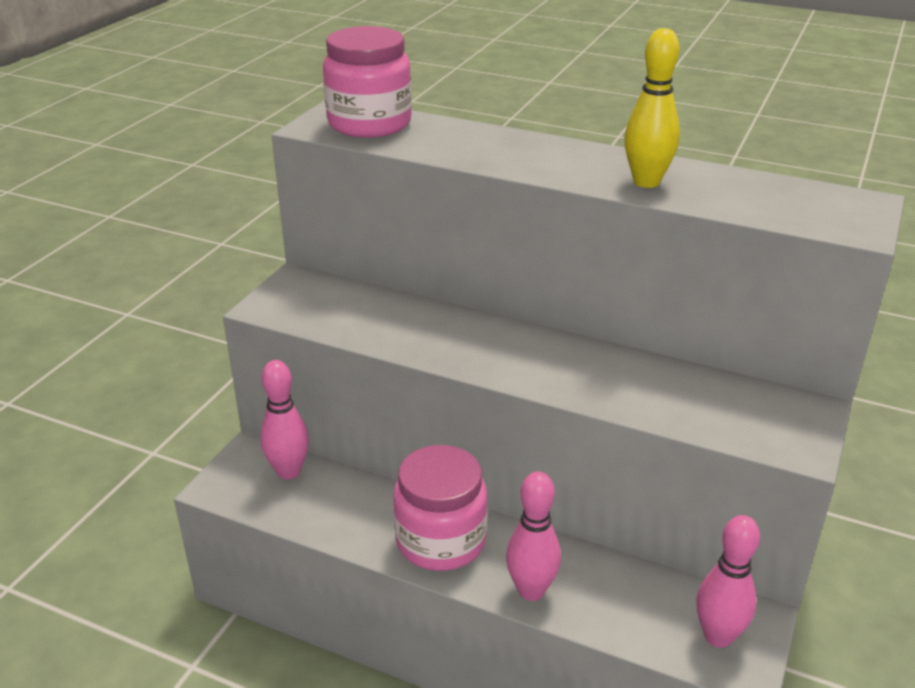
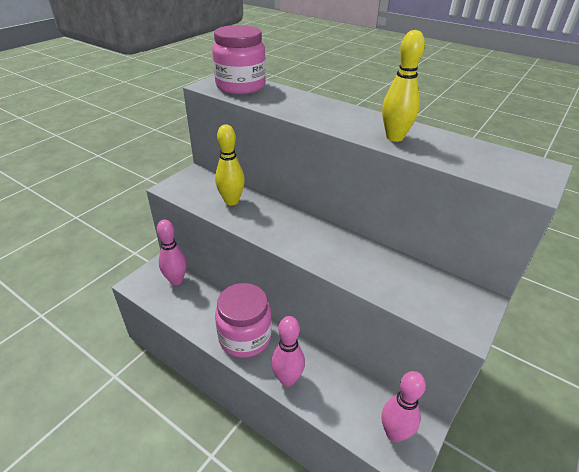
camera: 10 degrees right, 5 degrees up
none -> yellow bowling pin [215,124,245,205]

